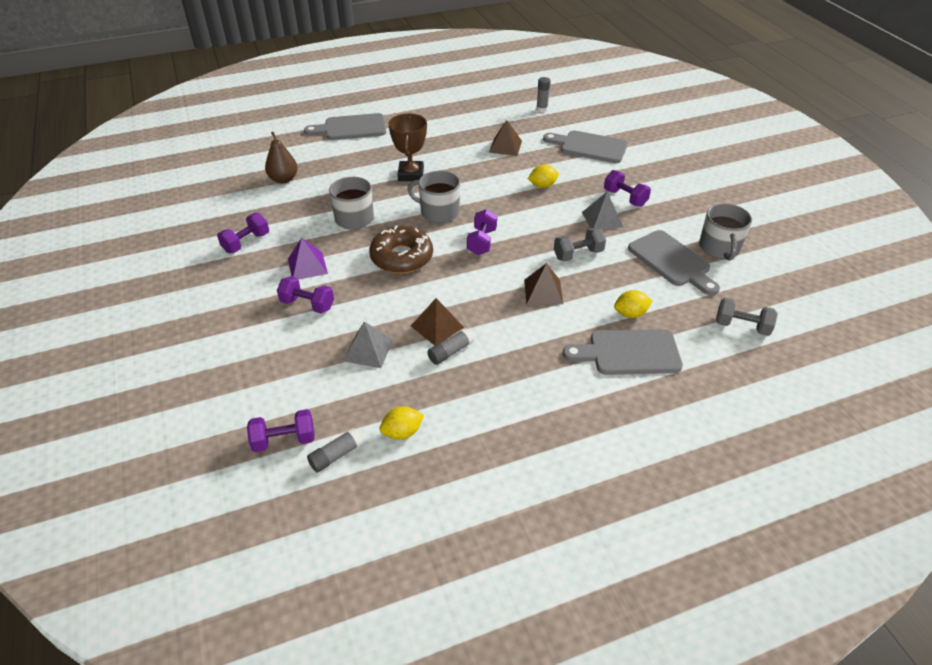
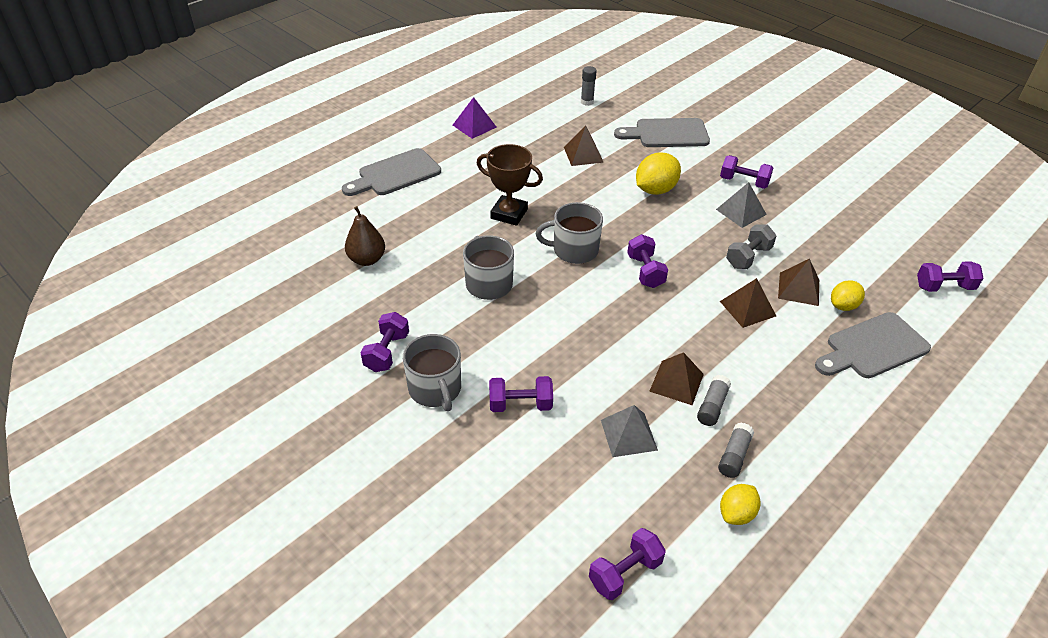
camera: 25 degrees left, 0 degrees up
purple pyramid [288,238,328,280] -> purple pyramid moved to [453,97,497,139]
grey glue stick [307,428,363,472] -> grey glue stick moved to [718,422,754,478]
brown donut [369,225,433,274] -> none
brown trophy [389,113,427,181] -> brown trophy turned 45 degrees counterclockwise [476,144,543,226]
yellow lemon [528,164,559,188] -> yellow lemon [636,152,681,195], size x1.58
grey cutting board [628,230,720,295] -> none
grey mug [699,203,752,261] -> grey mug moved to [403,334,461,411]
grey dumbbell [716,298,778,336] -> purple dumbbell [917,261,983,292]
none -> brown pyramid [778,259,819,306]

